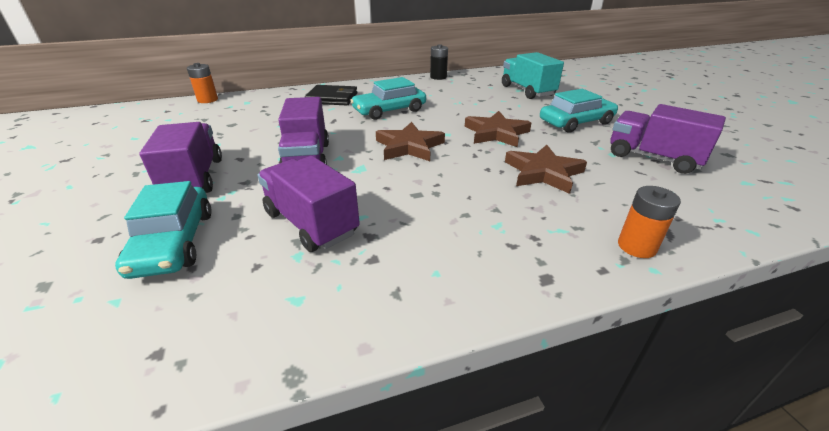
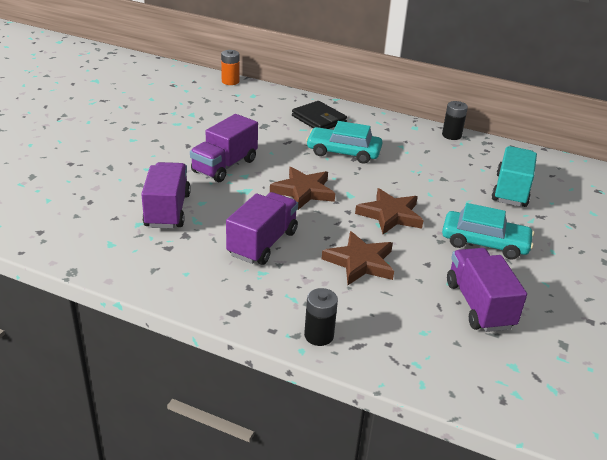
camera: 40 degrees right, 0 degrees up
turquoise car [115,181,212,279] -> none
purple truck [139,122,222,193] -> purple truck moved to [226,192,298,265]
orange battery [618,186,681,258] -> black battery [304,288,338,346]

